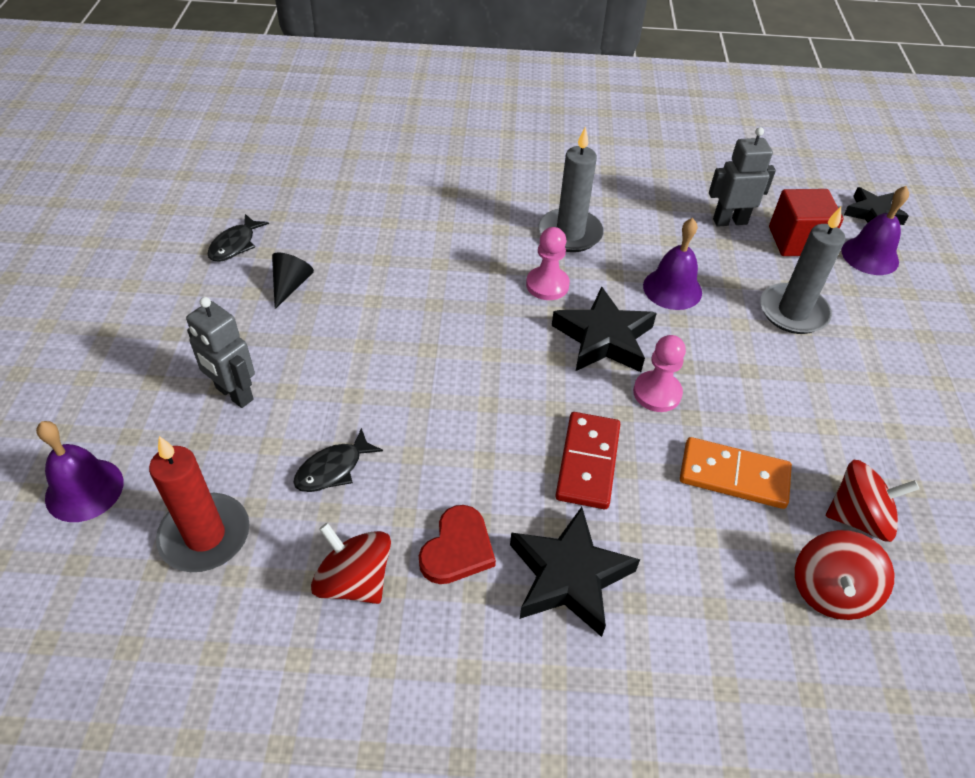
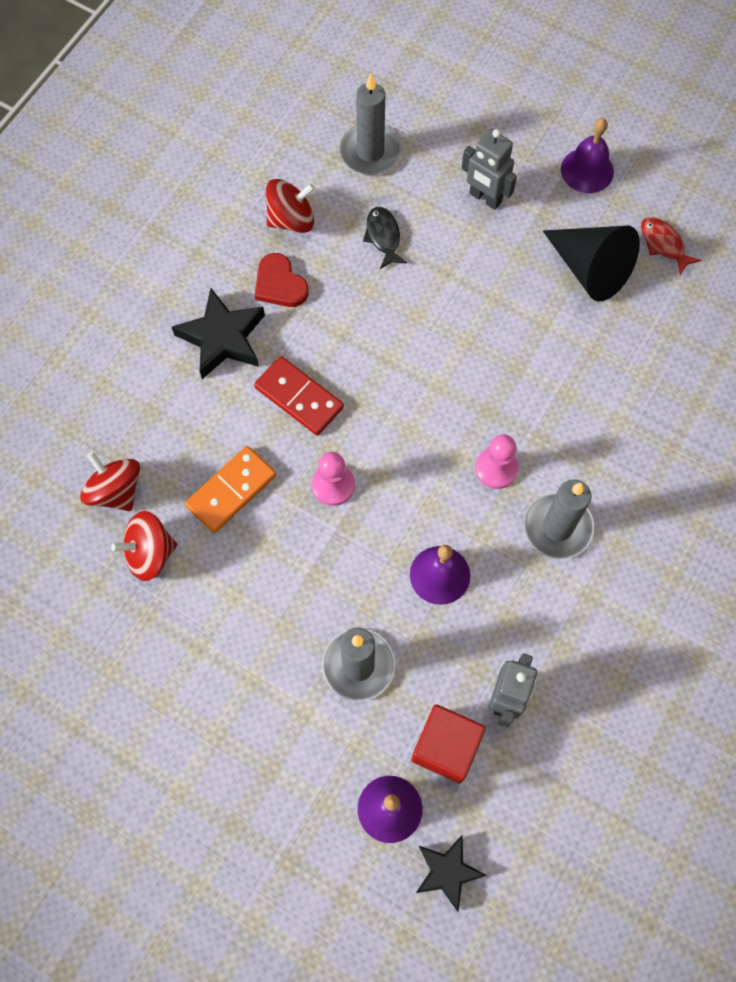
camera: 120 degrees right, 20 degrees up
purple bell [36,421,123,522] -> purple bell moved to [561,118,614,193]
red candle [149,436,250,572] -> grey candle [340,74,401,175]
grey robot [186,297,255,408] -> grey robot turned 120 degrees counterclockwise [462,129,517,210]
black fish [207,214,269,262] -> red fish [641,217,701,275]
black cone [272,252,314,309] -> black cone [543,226,640,302], size x1.97
black star [552,286,657,372] -> none
red spinning top [826,460,919,542] -> red spinning top turned 45 degrees clockwise [111,511,177,581]

